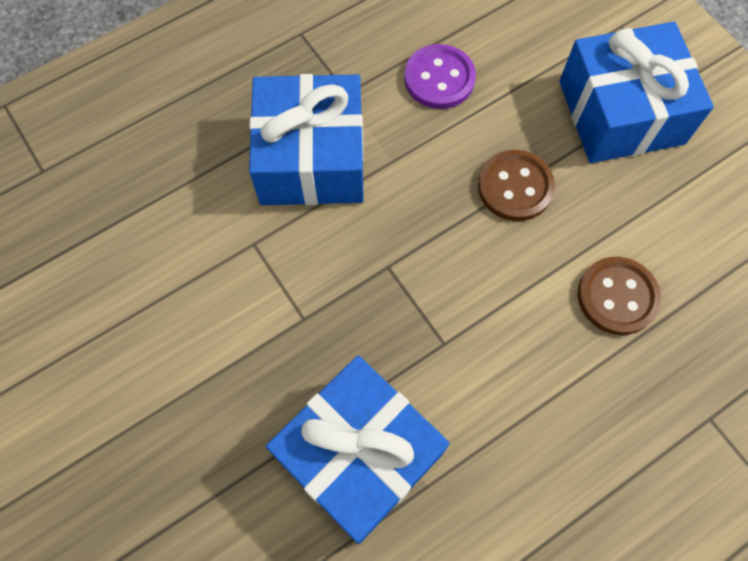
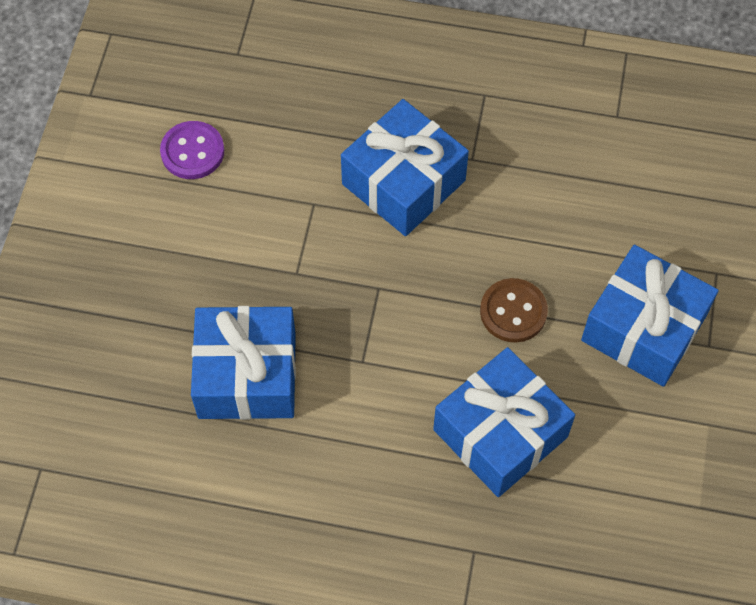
camera: 45 degrees right, 5 degrees down
purple button [404,44,476,109] -> purple button moved to [160,121,224,179]
brown button [578,257,661,335] -> blue gift [433,347,575,497]

